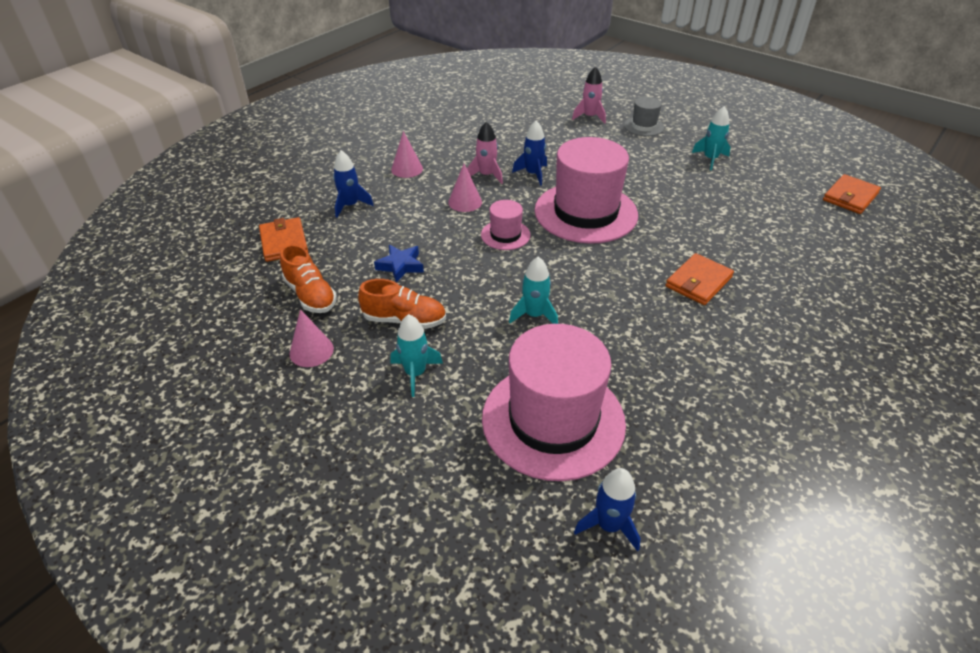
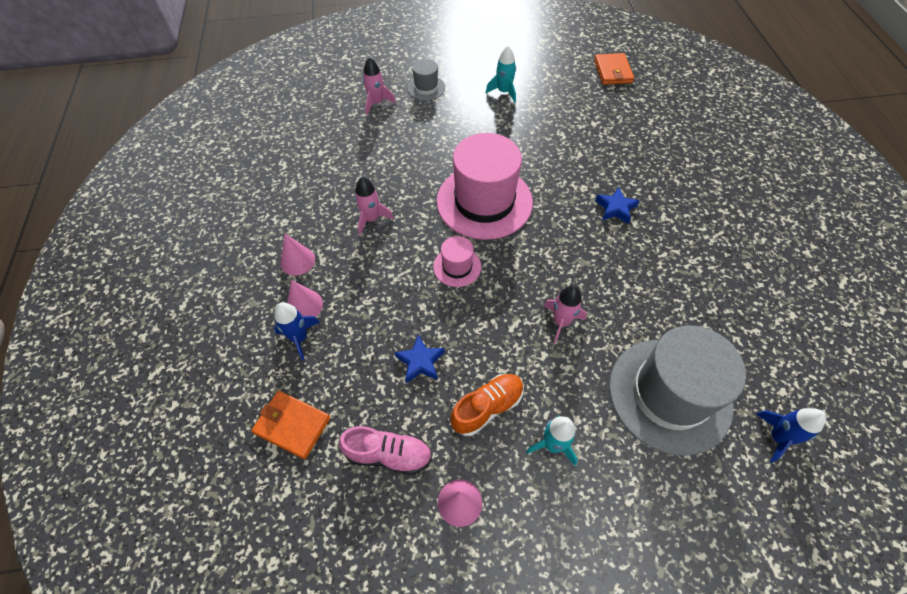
camera: 45 degrees left, 15 degrees up
orange shoe [280,244,337,313] -> pink shoe [339,426,432,475]
pink cone [448,164,482,212] -> pink cone moved to [287,280,323,317]
pink hat [482,324,626,481] -> grey hat [609,326,746,456]
turquoise rocket [509,256,558,324] -> pink rocket [544,285,587,343]
blue rocket [512,121,547,186] -> none
orange wallet [665,253,734,305] -> blue star [595,187,640,224]

